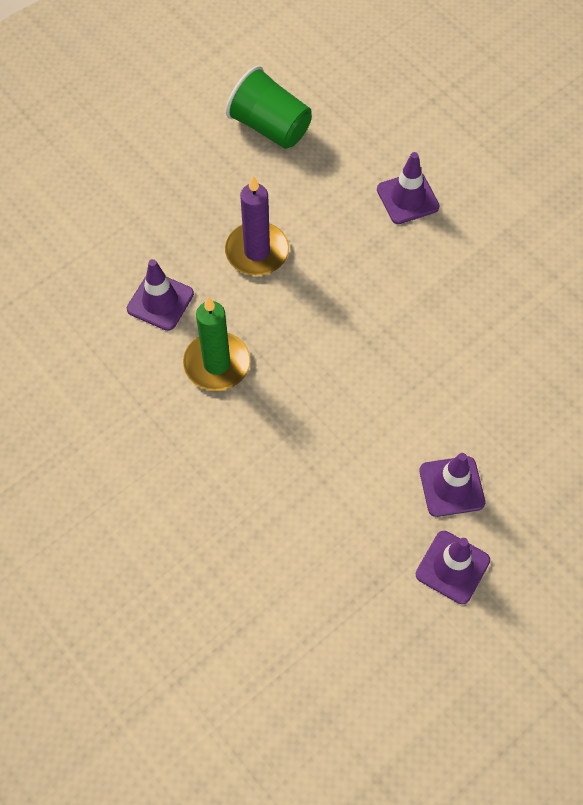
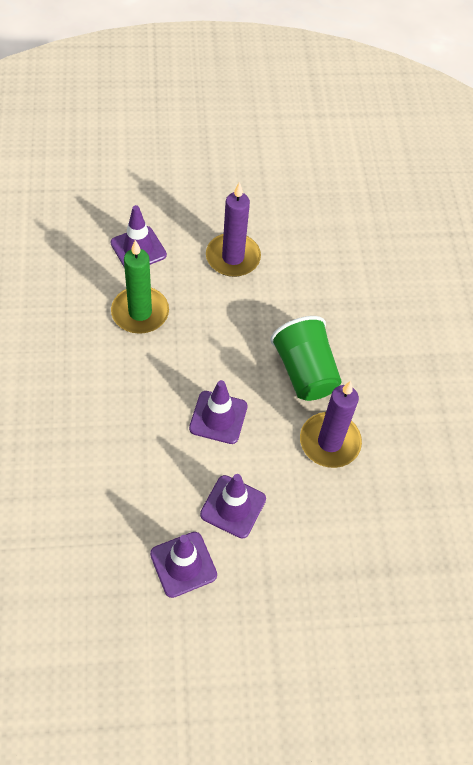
camera: 30 degrees right, 5 degrees down
green cup [226,66,312,149] -> green cup moved to [270,316,341,401]
purple traffic cone [377,152,440,224] -> purple traffic cone moved to [189,380,247,444]
none -> purple candle [300,381,362,468]

